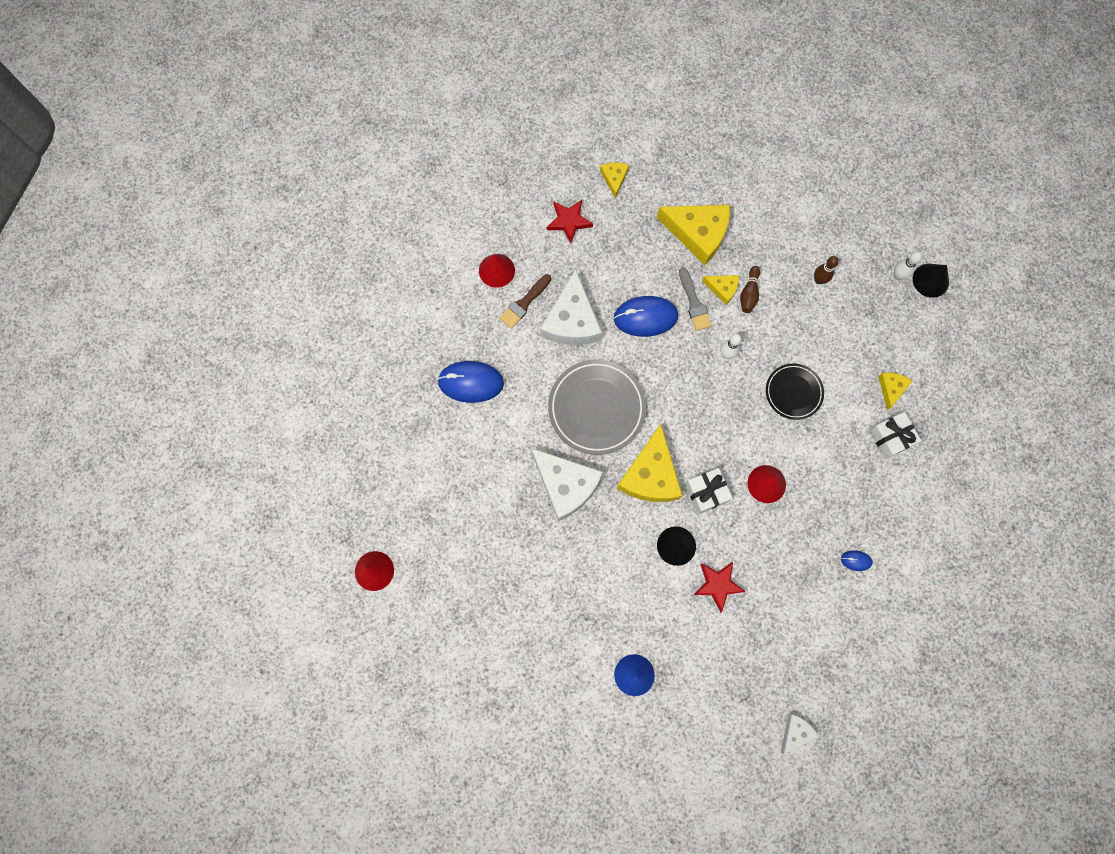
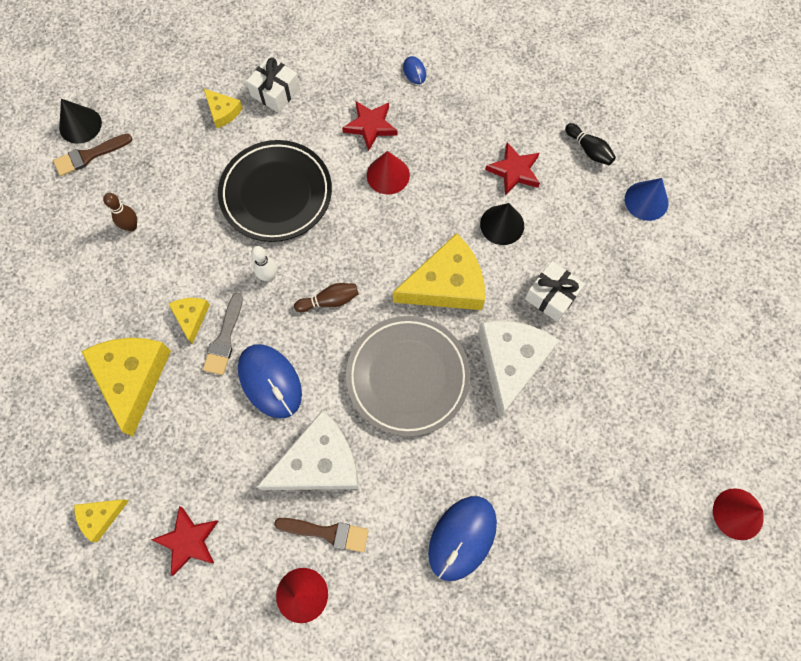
camera: 120 degrees left, 5 degrees down
blue mouse [437,361,504,403] -> blue mouse turned 60 degrees clockwise [428,496,497,581]
grey brush [679,267,712,331] -> grey brush turned 150 degrees clockwise [203,293,243,375]
white gift [685,468,733,514] -> white gift moved to [525,261,585,322]
brown bowling pin [740,266,760,313] -> brown bowling pin moved to [294,283,358,312]
black plate [766,363,824,420] -> black plate [218,140,332,242], size x1.67
white cheese [781,713,819,754] -> none
yellow cheese [878,373,912,410] -> yellow cheese turned 120 degrees counterclockwise [203,88,243,128]
white bowling pin [894,252,922,280] -> brown brush [53,133,132,176]
none -> red star [342,101,397,151]
none -> black bowling pin [565,123,616,165]

